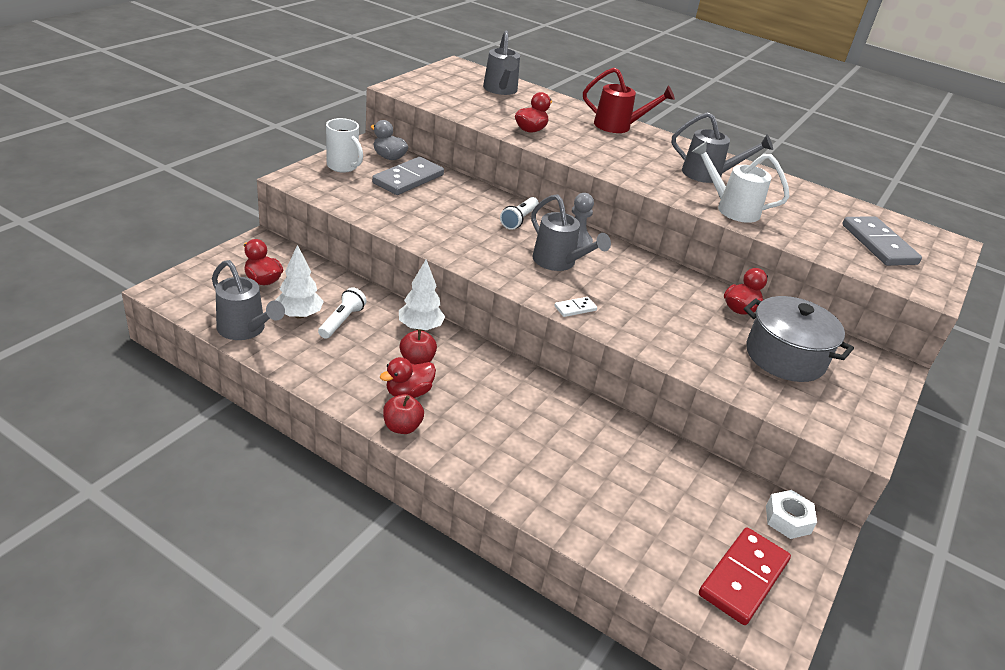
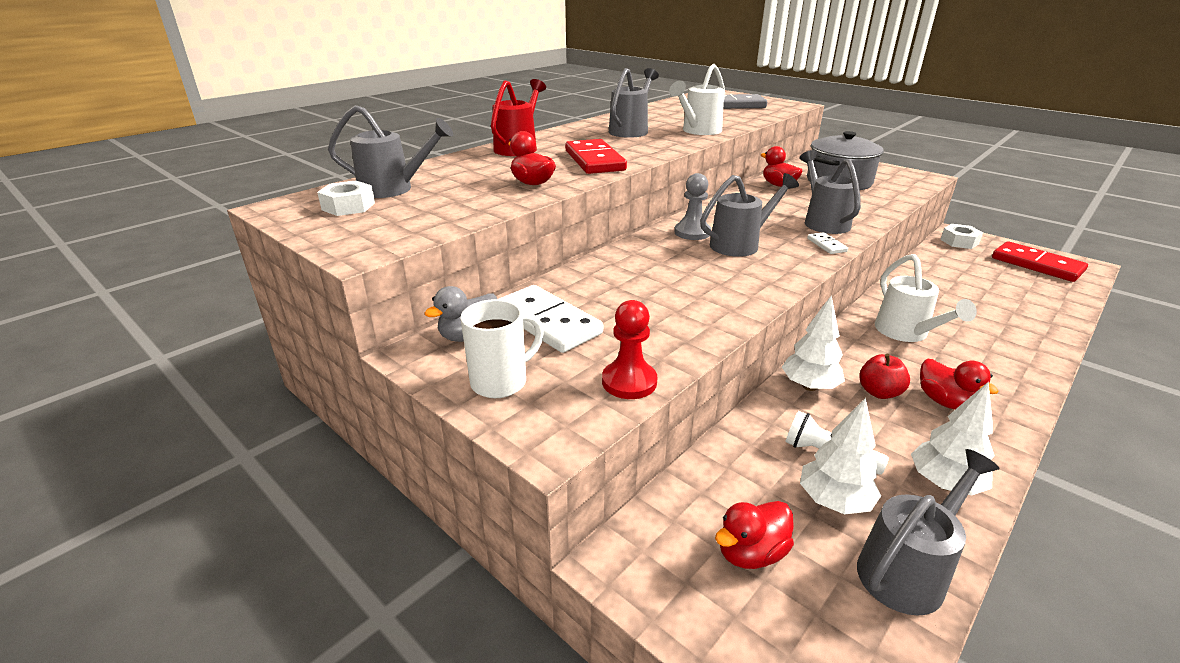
camera: 75 degrees left, 5 degrees down
grey domino [372,157,444,195] -> white domino [498,285,603,353]
red apple [383,394,424,434] -> none
white flashlight [500,197,539,230] -> none
none -> white nut [317,181,375,216]
none -> red domino [565,139,627,174]
none -> red pawn [602,300,658,399]
none -> grey watering can [799,150,861,234]
none -> white watering can [875,254,977,342]
none -> white tree [911,382,995,495]

